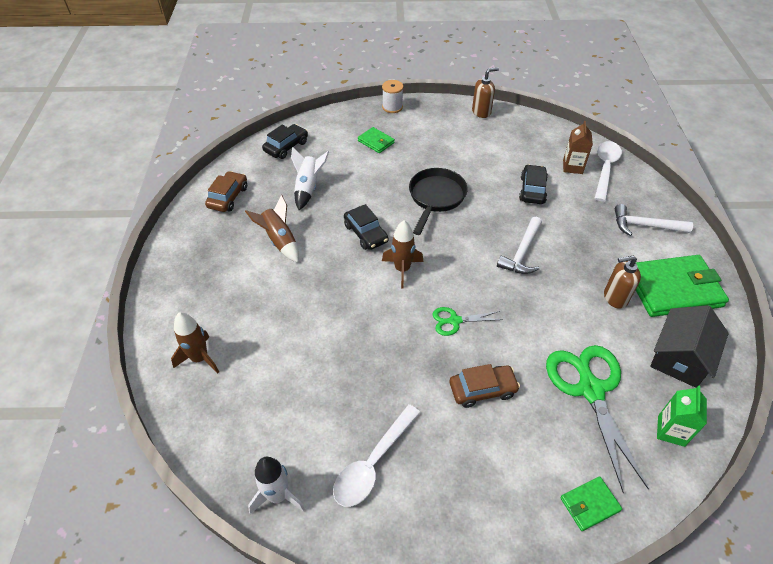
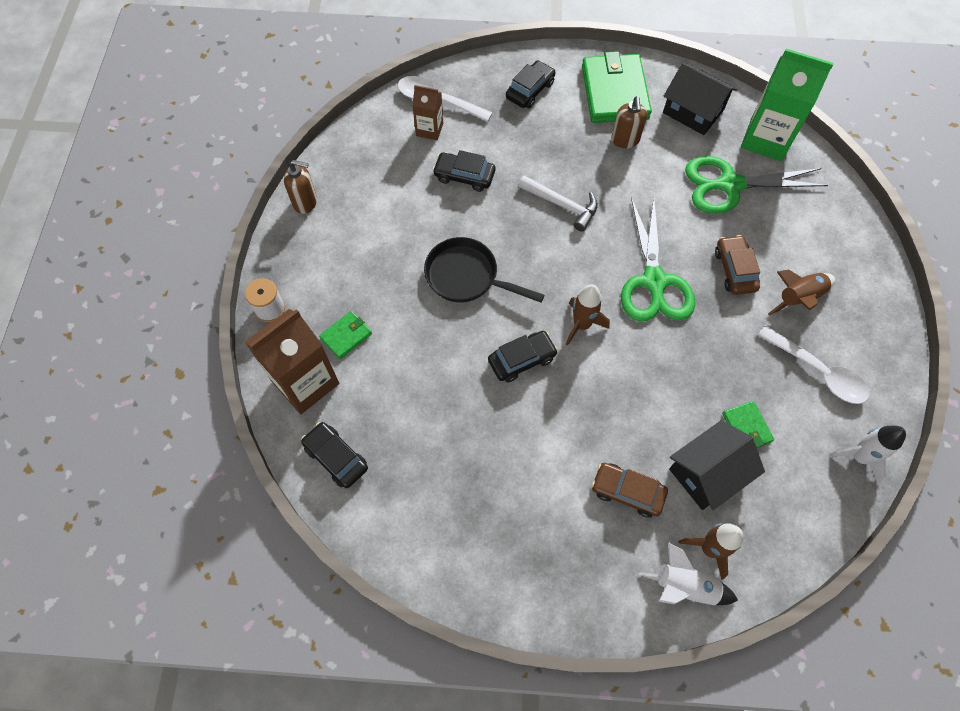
camera: 85 degrees left, 15 degrees up
brown car [205,171,247,212] -> brown car moved to [592,463,668,518]
brown rocket [245,195,299,263] -> brown rocket moved to [768,270,835,316]
white rocket [291,147,329,210] -> white rocket moved to [639,542,738,605]
green scissors [432,307,503,336] -> green scissors [621,197,695,322], size x2.02
brown soap dispenser [472,67,499,118] -> brown soap dispenser turned 120 degrees clockwise [284,160,317,214]
green wallet [560,476,622,531] -> green wallet moved to [722,401,774,448]
white hammer [615,204,693,236] -> black car [506,60,556,108]
green carton [657,385,707,447] -> green carton [741,49,834,161], size x1.86
none -> brown carton [245,309,339,414]
none -> black house [669,420,765,510]

